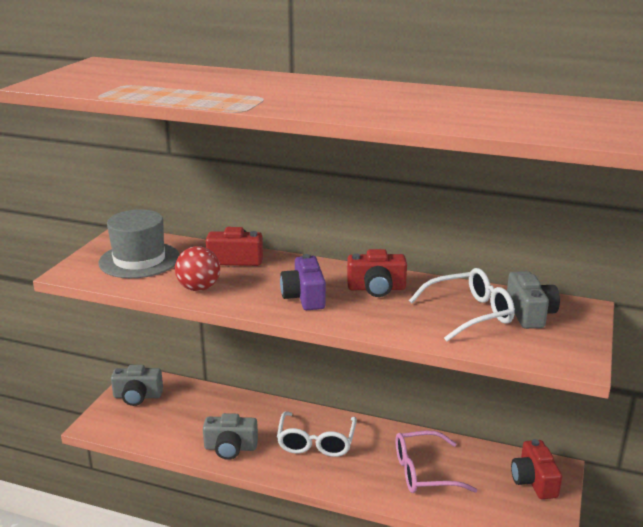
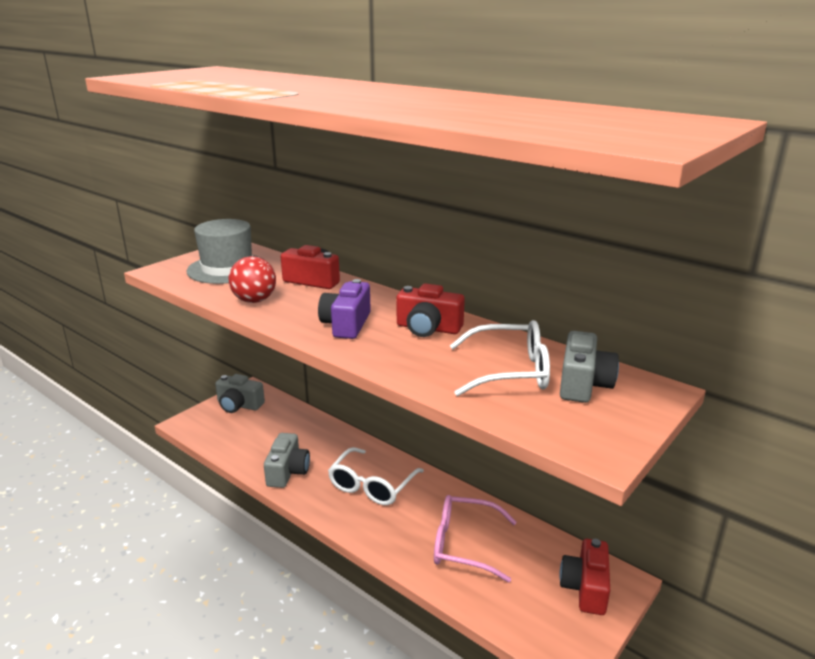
camera: 20 degrees right, 0 degrees up
grey camera [203,413,258,460] -> grey camera turned 105 degrees counterclockwise [264,433,310,488]

